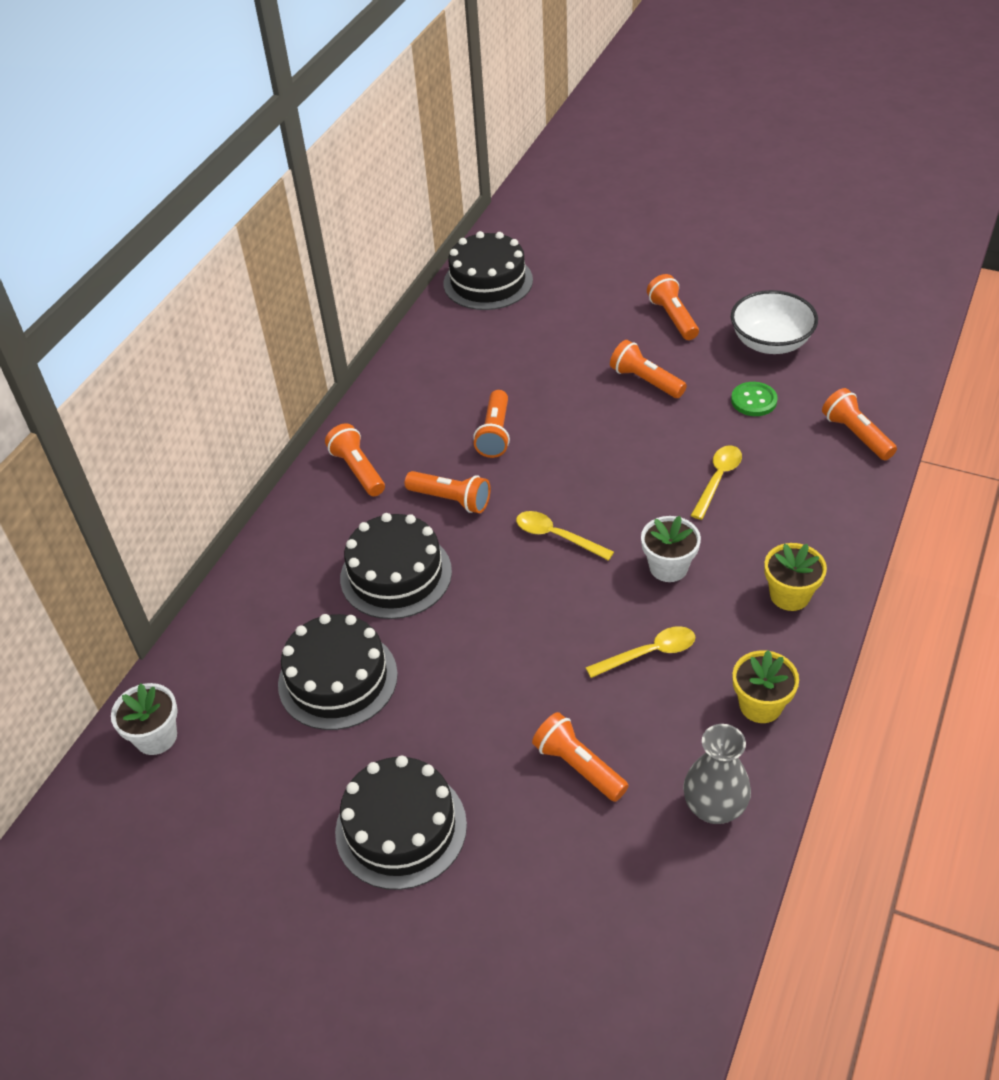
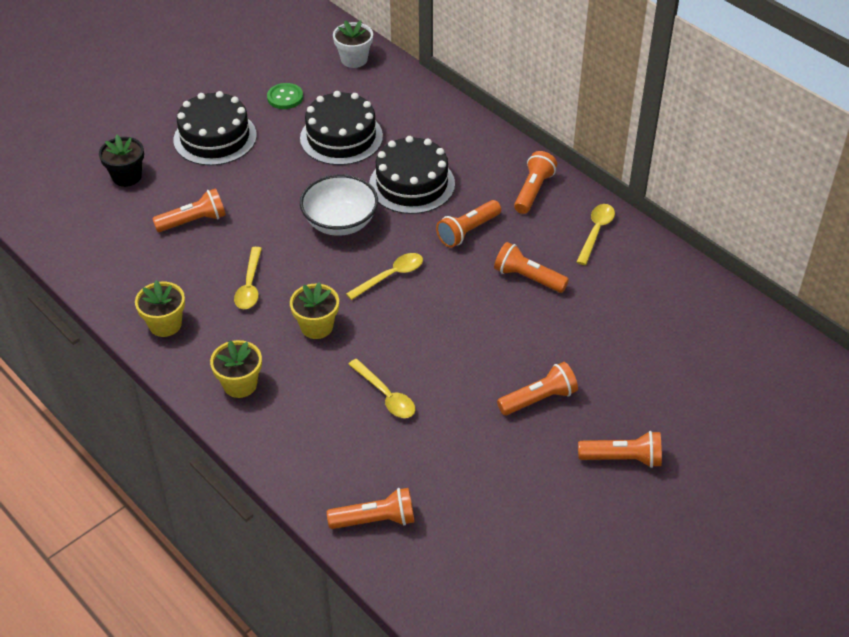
camera: 110 degrees right, 0 degrees up
orange flashlight [325,424,385,496] -> orange flashlight turned 60 degrees counterclockwise [514,151,557,214]
black cake [443,231,533,310] -> none
white flower pot [641,516,701,582] -> yellow flower pot [290,282,339,339]
grey vase [683,724,751,824] -> none
white bowl [731,290,818,354] -> white bowl moved to [300,175,378,236]
green button [731,382,778,416] -> green button moved to [267,83,303,109]
none -> black flower pot [99,135,144,187]
none -> yellow spoon [576,204,615,265]

